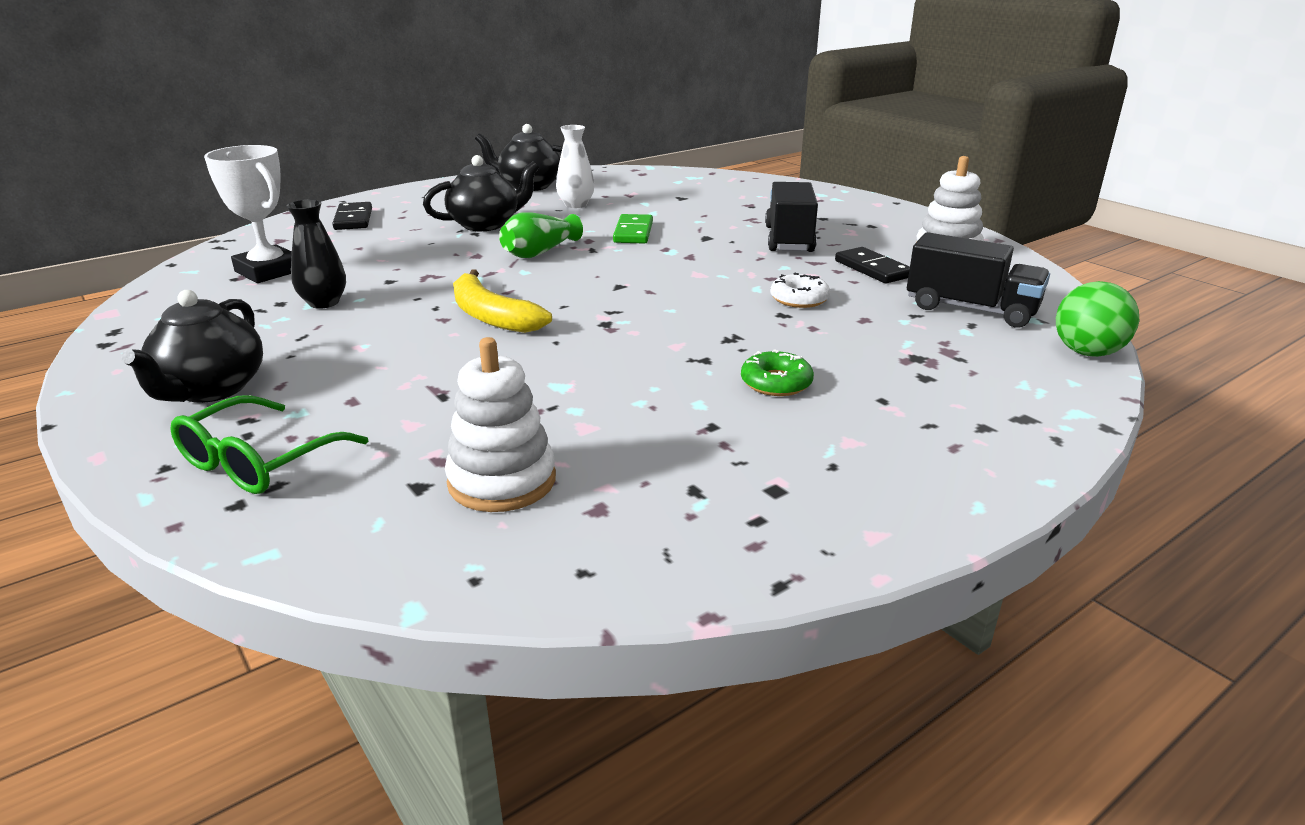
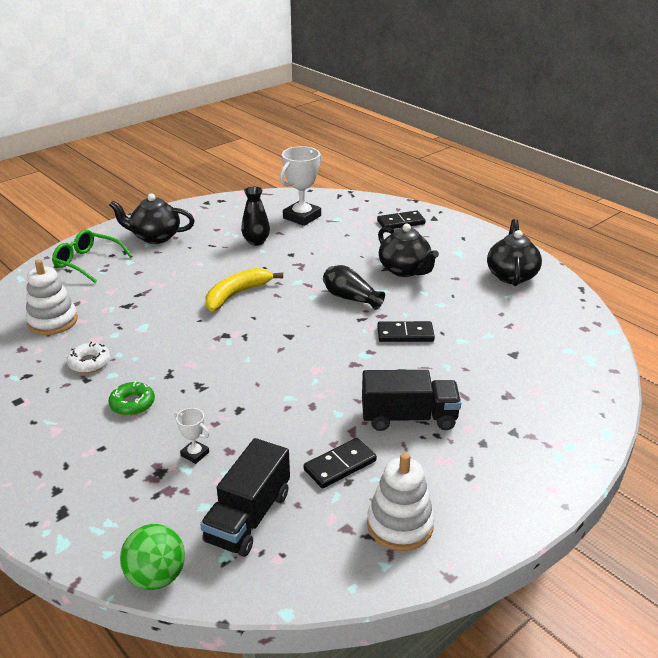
camera: 85 degrees right, 5 degrees up
green vase [499,212,583,258] -> black vase [323,265,385,310]
white vase [556,125,594,208] -> none
green domino [613,214,653,244] -> black domino [377,321,435,342]
white donut [770,272,830,308] -> white donut moved to [67,342,110,373]
none -> white trophy [174,408,209,464]

